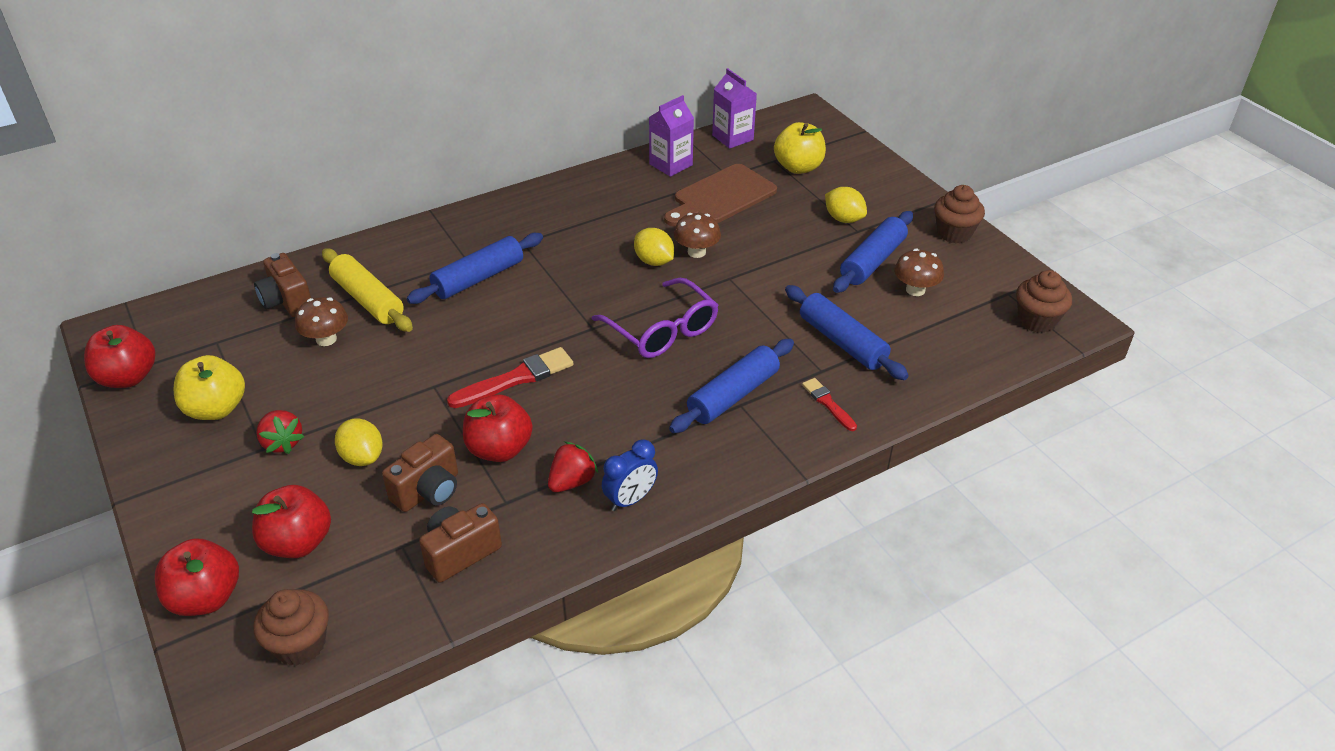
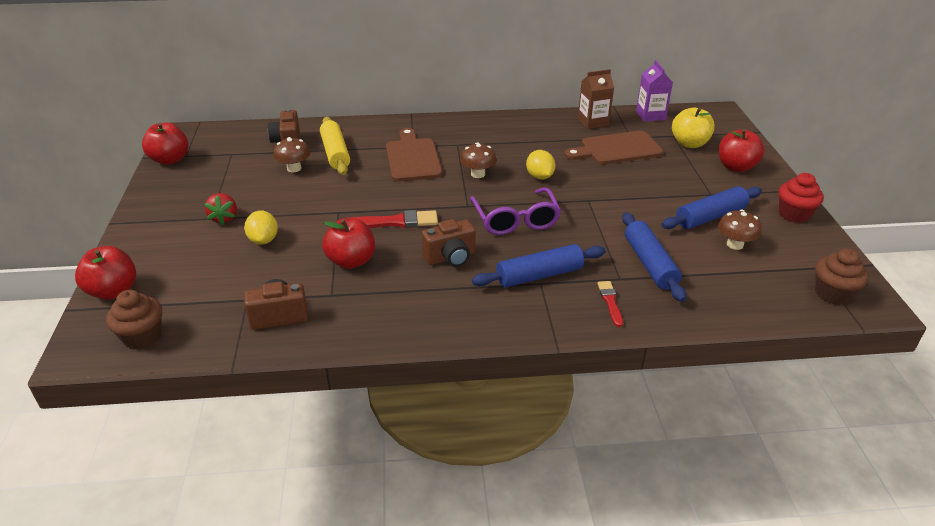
camera: 25 degrees right, 5 degrees down
yellow apple [174,355,245,420] -> none
red apple [252,485,331,558] -> red apple moved to [719,129,764,172]
brown camera [382,434,458,512] -> brown camera moved to [422,219,476,267]
blue rolling pin [407,233,543,304] -> brown cutting board [386,128,442,181]
red strawberry [548,441,598,492] -> none
blue clock [602,440,658,511] -> none
purple carton [649,95,694,177] -> brown carton [578,69,614,129]
brown mushroom [674,213,721,258] -> brown mushroom moved to [460,142,497,178]
yellow lemon [825,187,867,223] -> none
brown cupcake [934,185,985,243] -> red cupcake [779,173,824,223]

